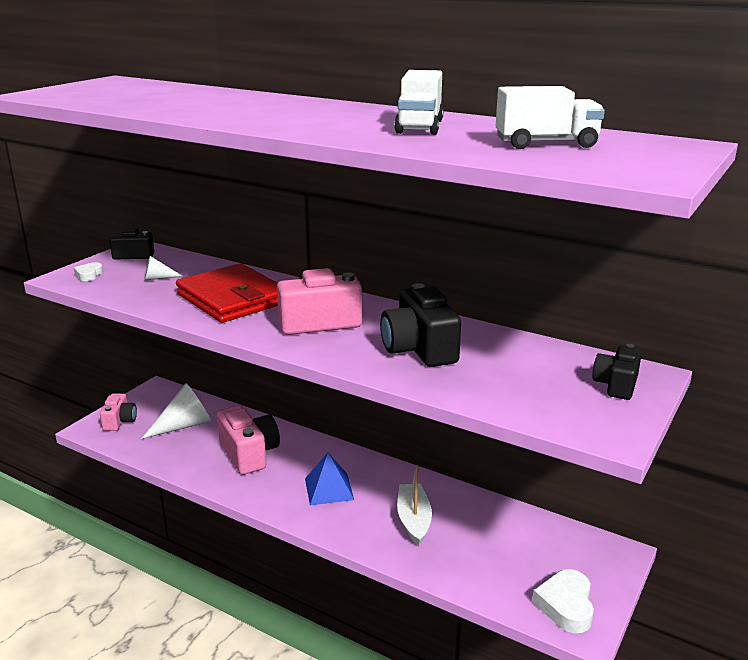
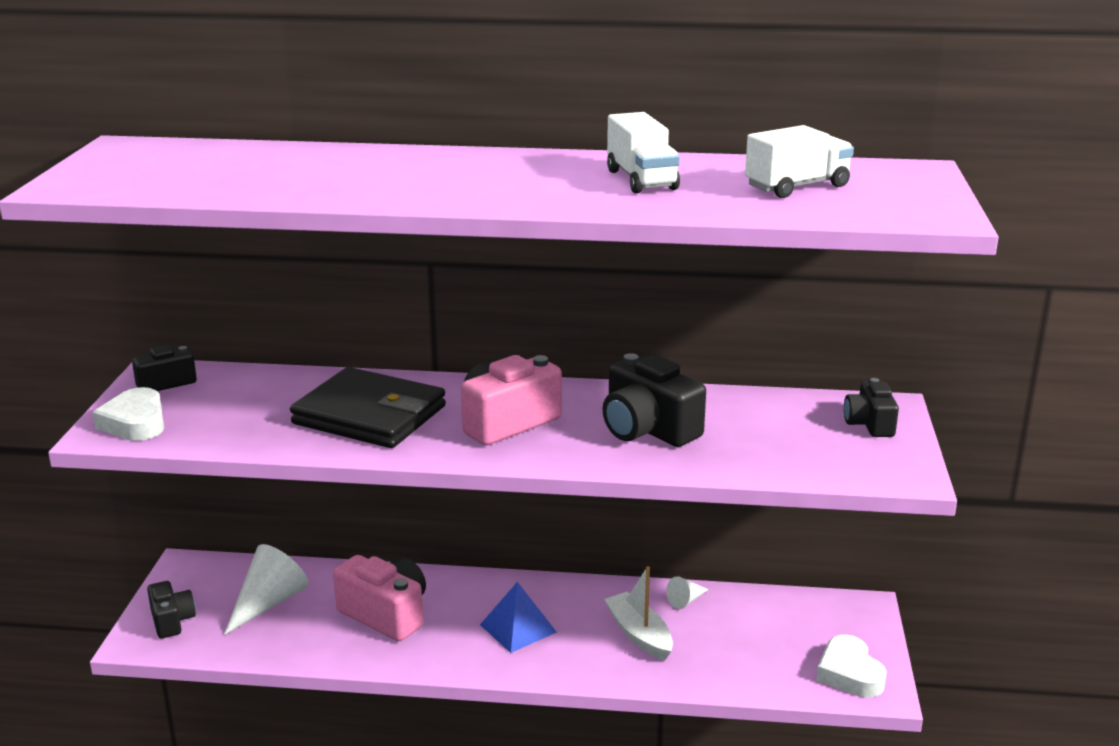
camera: 25 degrees left, 0 degrees up
white heart [74,262,103,281] -> white heart [93,387,164,441], size x1.78
pink camera [100,393,137,431] -> black camera [147,581,196,638]
white cone [144,256,182,281] -> white cone moved to [666,576,708,609]
red wallet [176,263,278,323] -> black wallet [290,367,446,448]

